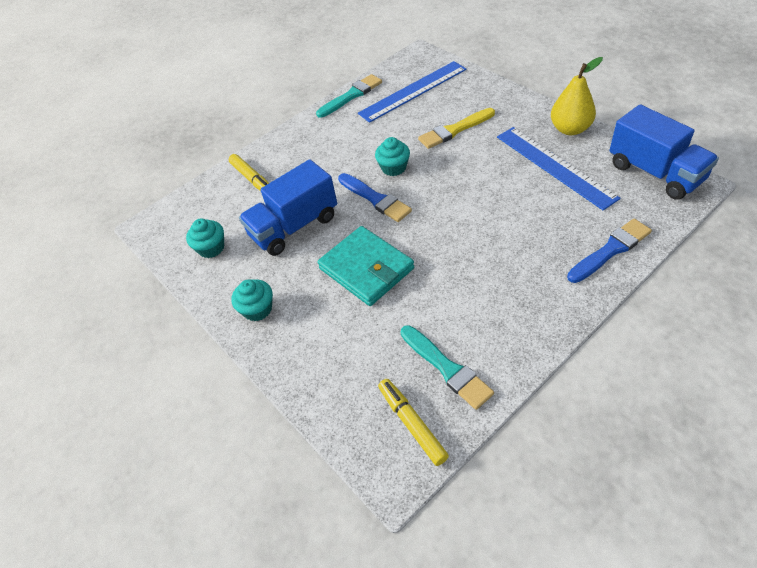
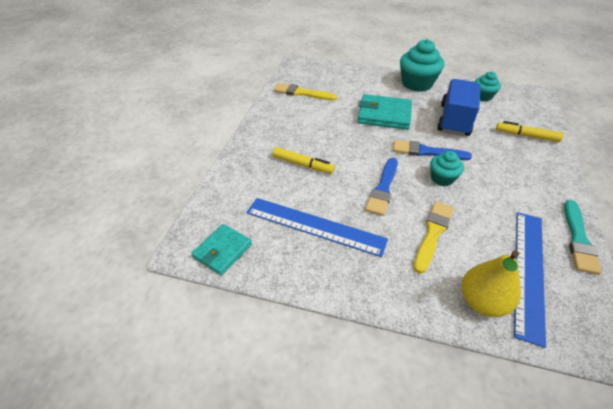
camera: 140 degrees right, 5 degrees down
turquoise cupcake [231,279,273,321] -> turquoise cupcake [400,39,444,92], size x1.77
yellow marker [378,379,449,466] -> yellow marker moved to [272,147,335,174]
turquoise brush [401,325,494,410] -> yellow brush [274,83,337,101]
yellow pear [551,57,603,135] -> yellow pear moved to [462,250,521,317]
blue brush [567,219,652,283] -> blue brush moved to [365,158,398,216]
blue truck [609,104,719,200] -> turquoise wallet [191,224,252,275]

